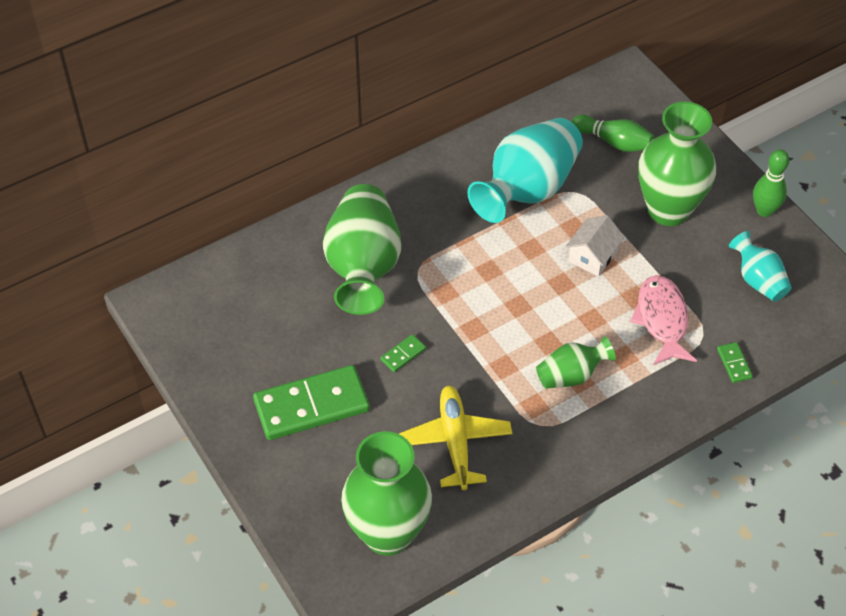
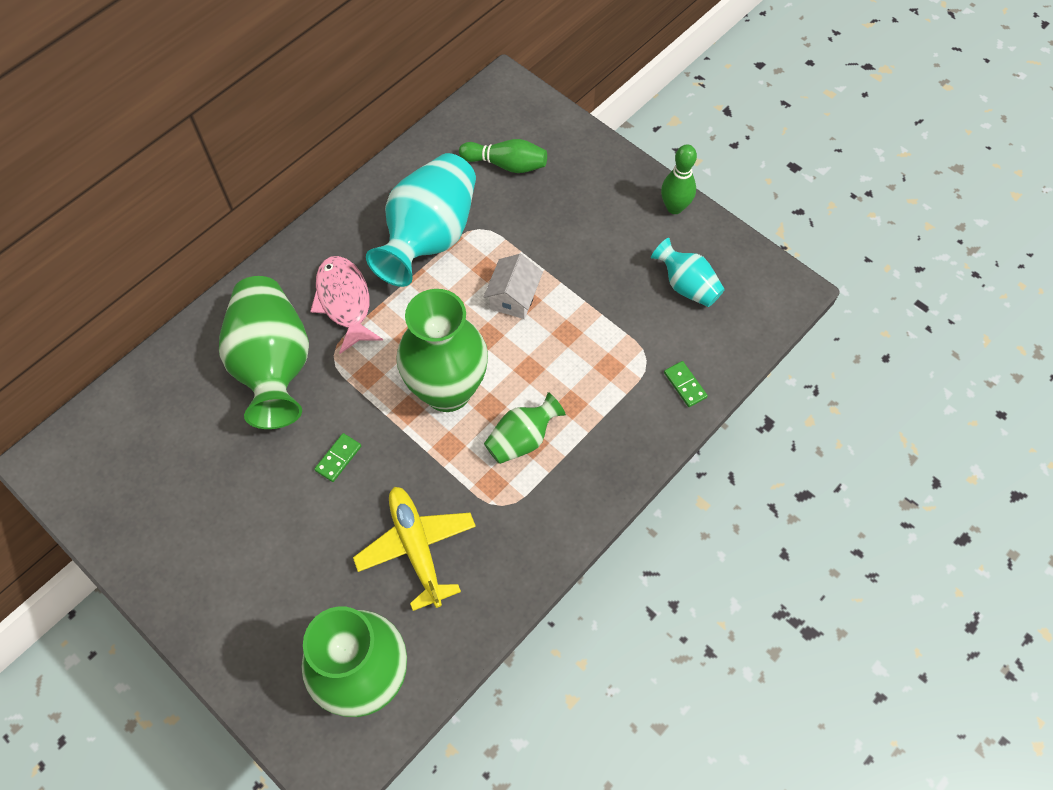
camera: 15 degrees left, 10 degrees up
green domino [253,365,370,440] -> none
pink fish [630,275,697,365] -> pink fish moved to [310,256,383,354]
green vase [638,101,716,226] -> green vase moved to [396,289,488,412]

